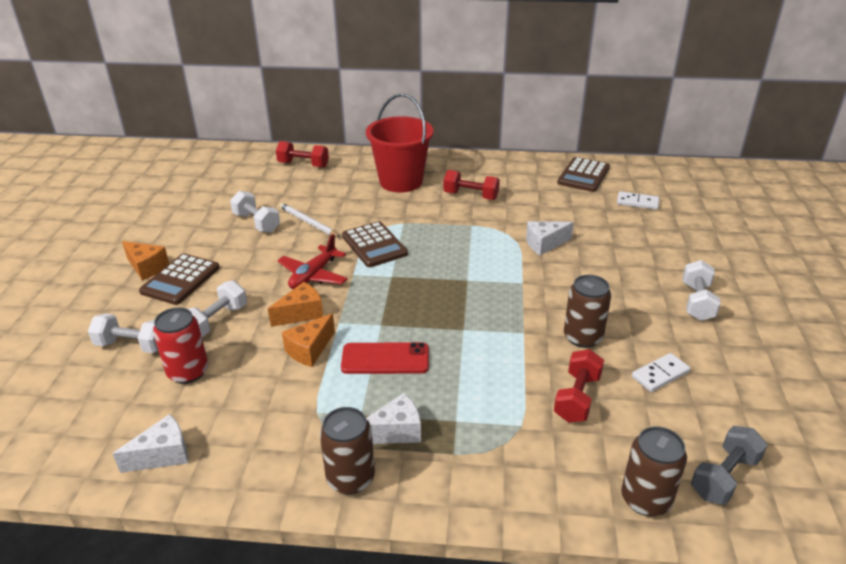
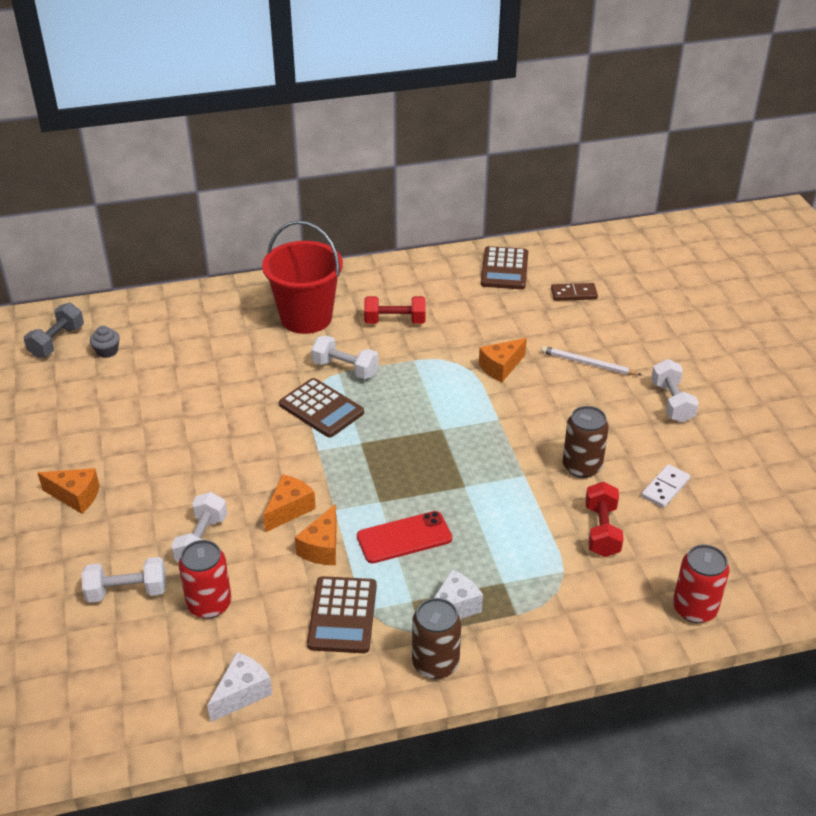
camera: 20 degrees left, 5 degrees up
brown calculator [139,253,220,305] -> brown calculator moved to [307,576,377,653]
white dumbbell [230,191,280,233] -> white dumbbell moved to [311,335,379,379]
red dumbbell [276,141,329,168] -> none
red plane [277,234,348,289] -> none
white pencil [280,203,340,237] -> white pencil moved to [541,346,642,375]
white cheese [526,221,574,255] -> orange cheese [479,338,527,382]
white domino [617,191,659,210] -> brown domino [551,283,598,301]
brown can [621,426,687,517] -> red can [673,544,729,623]
grey dumbbell [691,426,767,505] -> grey dumbbell moved to [24,303,84,358]
none -> grey cupcake [90,326,120,358]

